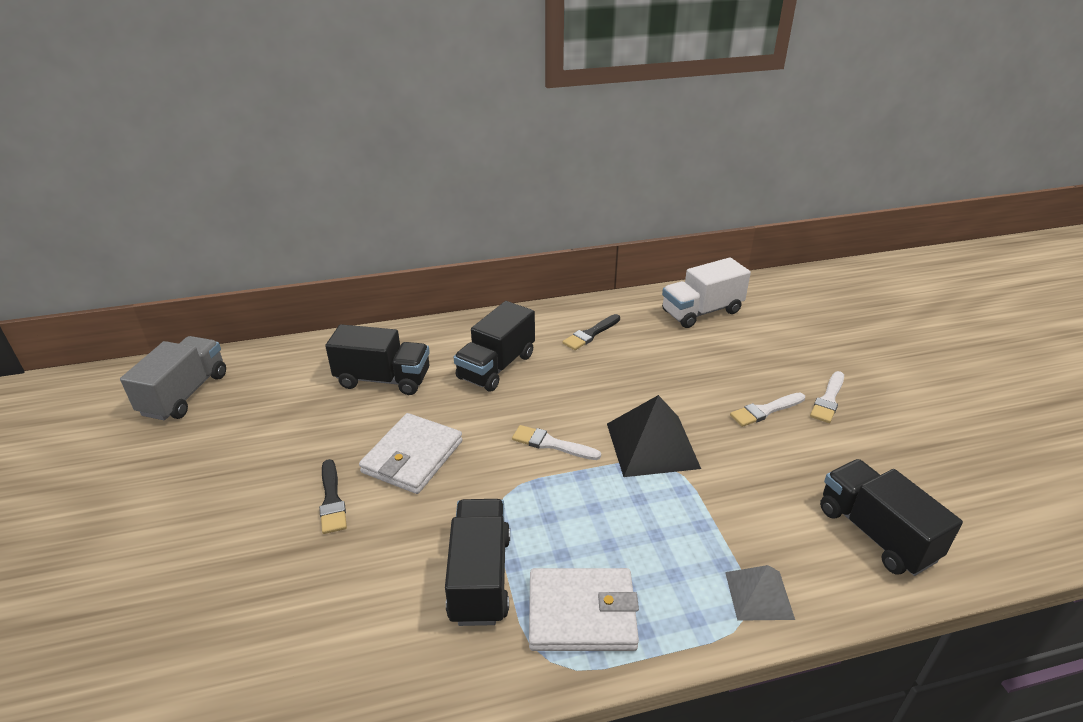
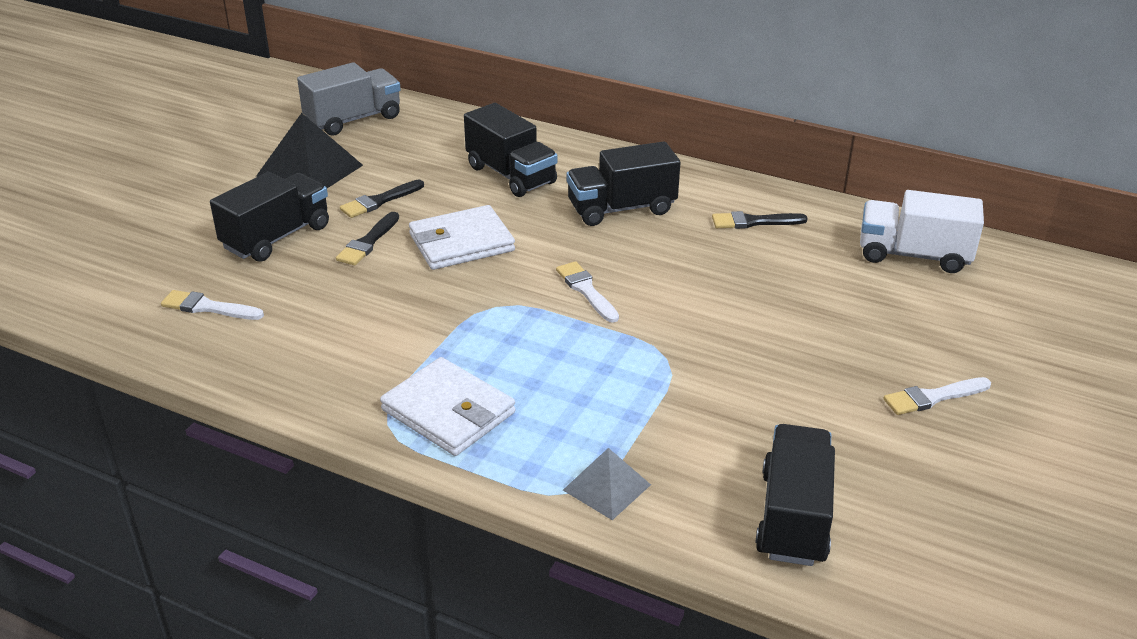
camera: 40 degrees right, 0 degrees up
black truck [445,499,510,626] -> black truck moved to [210,172,329,262]
black pyramid [607,395,701,477] -> black pyramid moved to [256,113,363,188]
white brush [730,392,805,427] -> white brush moved to [161,290,264,320]
none -> black brush [340,180,424,218]

